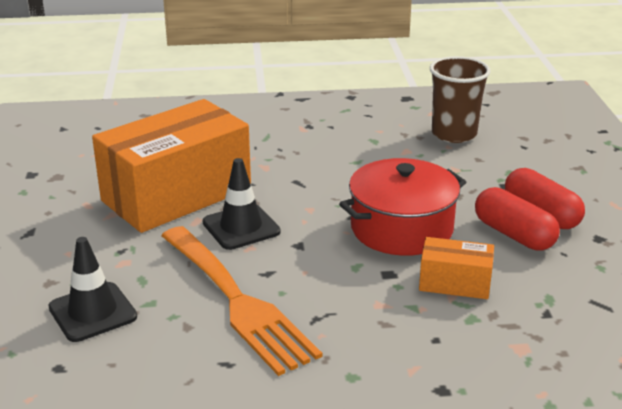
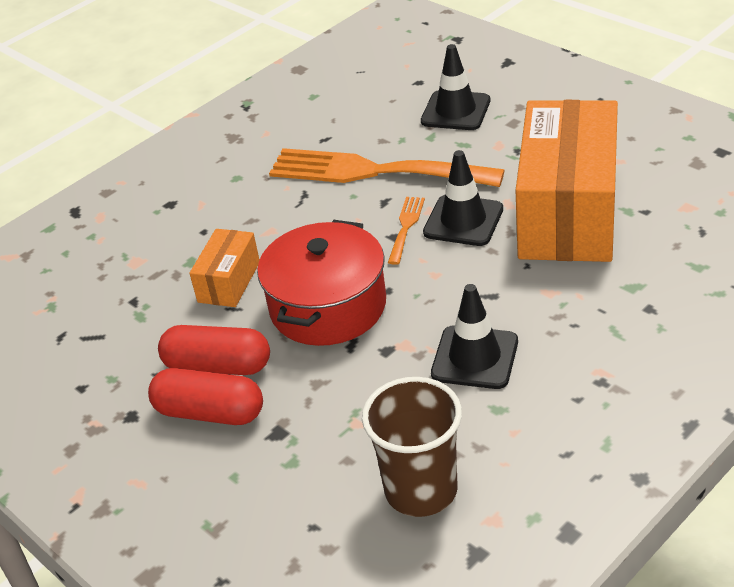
camera: 145 degrees right, 10 degrees up
orange box [419,237,494,299] -> orange box turned 45 degrees counterclockwise [189,229,259,307]
none -> orange fork [388,197,425,265]
none -> black traffic cone [431,284,518,389]

